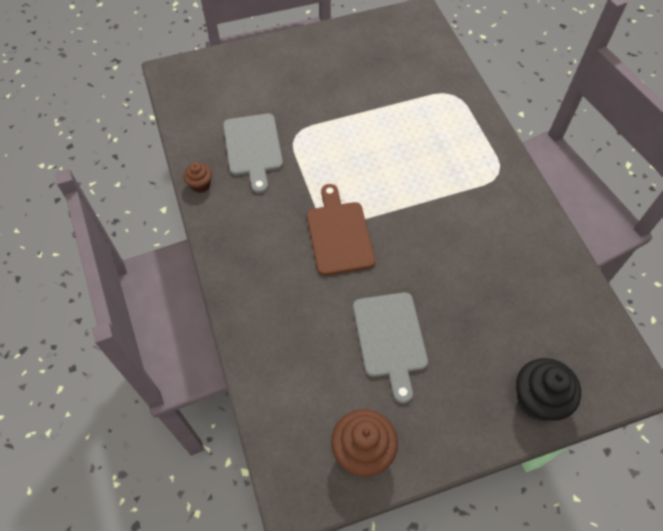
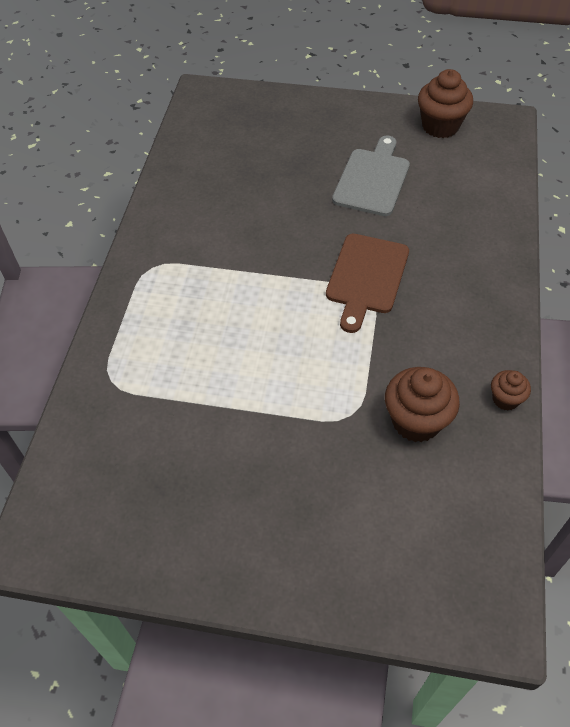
camera: 150 degrees left, 5 degrees down
grey cutting board [223,114,283,194] -> brown cupcake [385,367,460,442]
black cupcake [516,358,581,421] -> none

